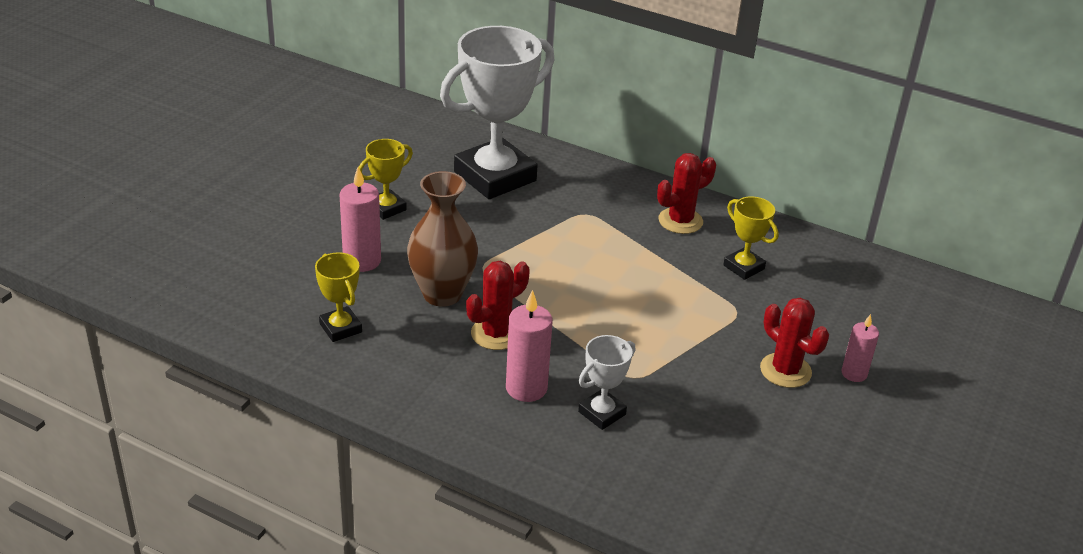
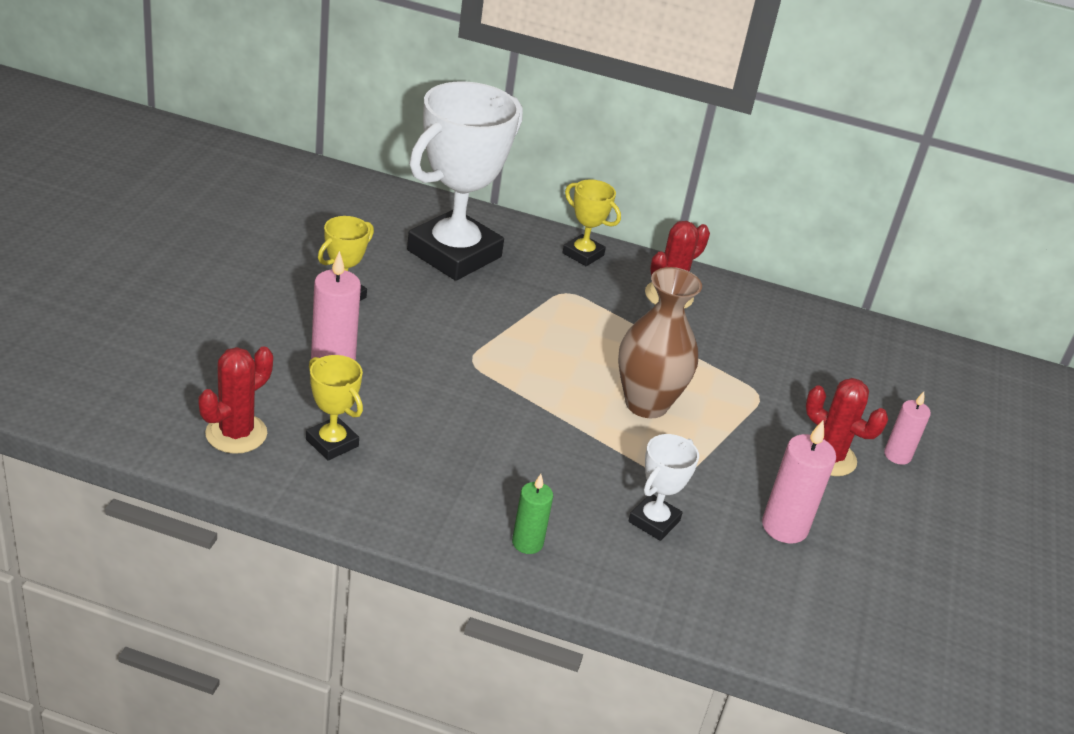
camera: 15 degrees left, 0 degrees up
brown vase [407,171,478,307] -> brown vase moved to [618,267,702,418]
red cactus [466,261,530,350] -> red cactus moved to [198,346,273,454]
pink candle [506,290,553,402] -> pink candle moved to [762,420,836,544]
yellow trophy [723,196,779,280] -> yellow trophy moved to [563,179,621,266]
none -> green candle [512,474,553,554]

